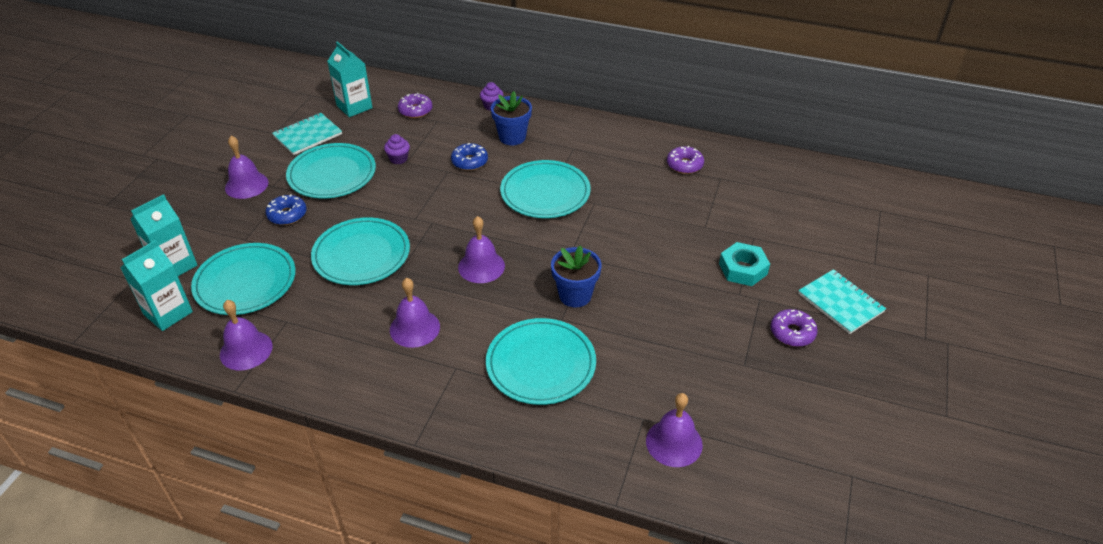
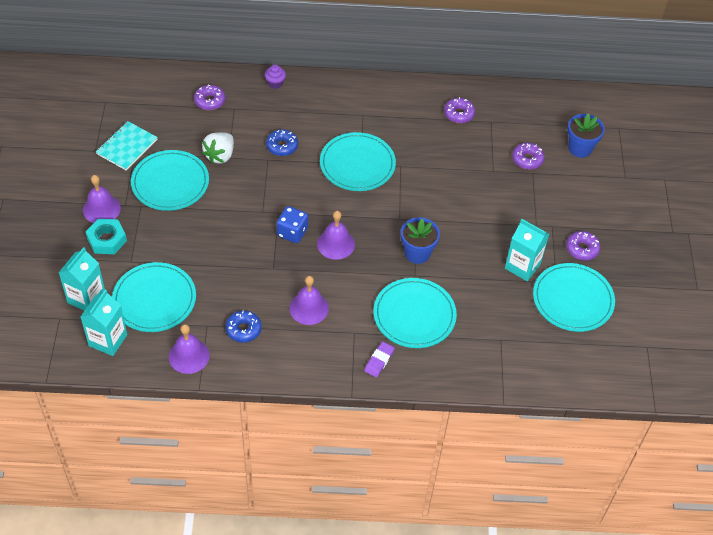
camera: 20 degrees left, 10 degrees up
blue donut [266,194,307,225] -> blue donut moved to [226,310,262,343]
turquoise plate [311,217,410,285] -> turquoise plate moved to [533,263,615,332]
turquoise carton [327,41,373,117] -> turquoise carton moved to [505,219,549,281]
purple cupcake [384,134,410,164] -> white strawberry [202,132,234,164]
blue flower pot [491,91,532,145] -> blue flower pot moved to [567,113,605,158]
purple bell [646,393,703,467] -> none
turquoise nut [719,242,770,286] -> turquoise nut moved to [86,219,127,254]
turquoise notebook [798,269,886,334] -> none
none -> blue dice [277,206,308,243]
none -> purple eraser [364,341,395,378]
none -> purple donut [512,143,545,169]

